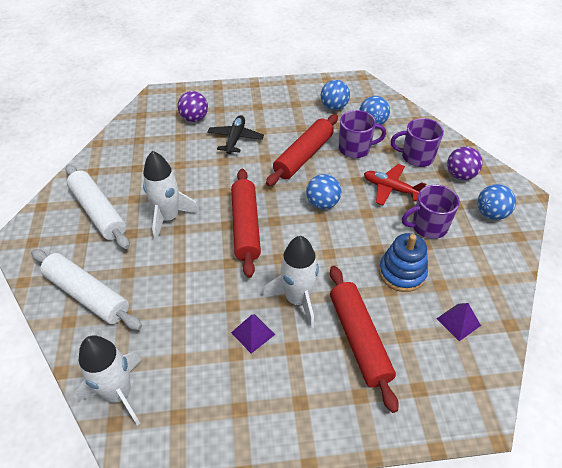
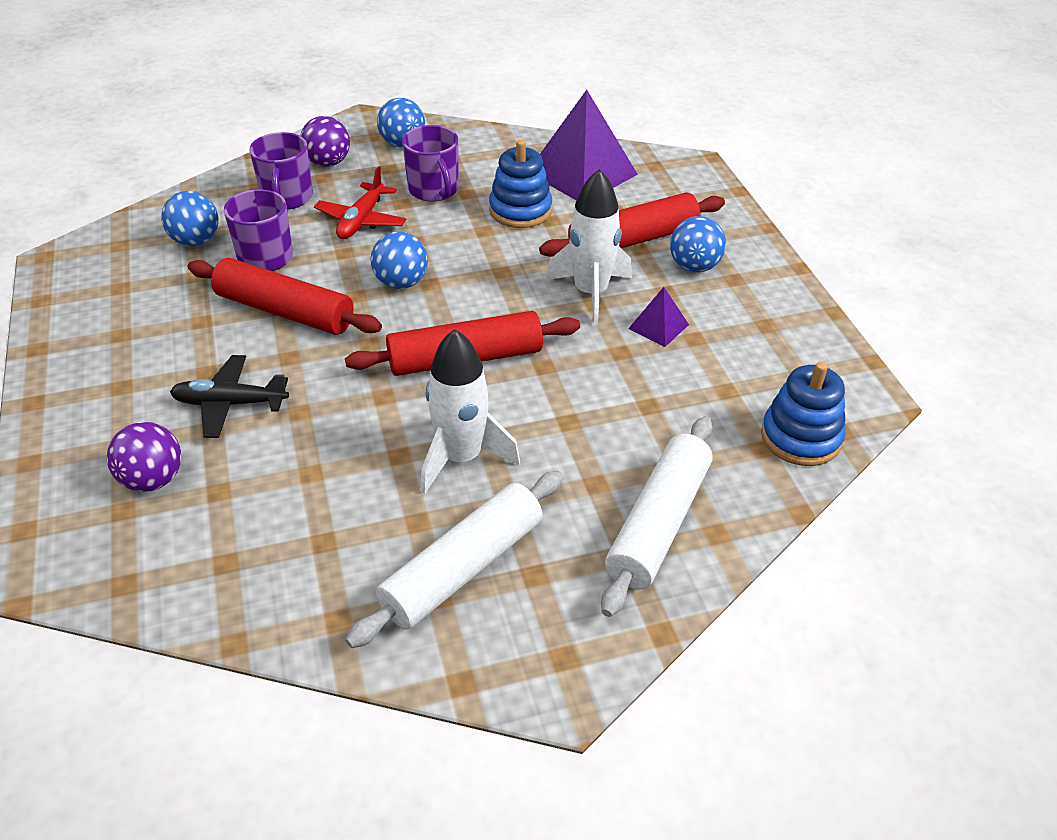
camera: 100 degrees left, 5 degrees down
white rocket [75,335,141,426] -> blue stacking toy [761,362,846,466]
blue ball [321,80,350,110] -> blue ball moved to [670,216,726,272]
purple pyramid [436,303,481,341] -> purple pyramid [540,90,638,201], size x2.13

